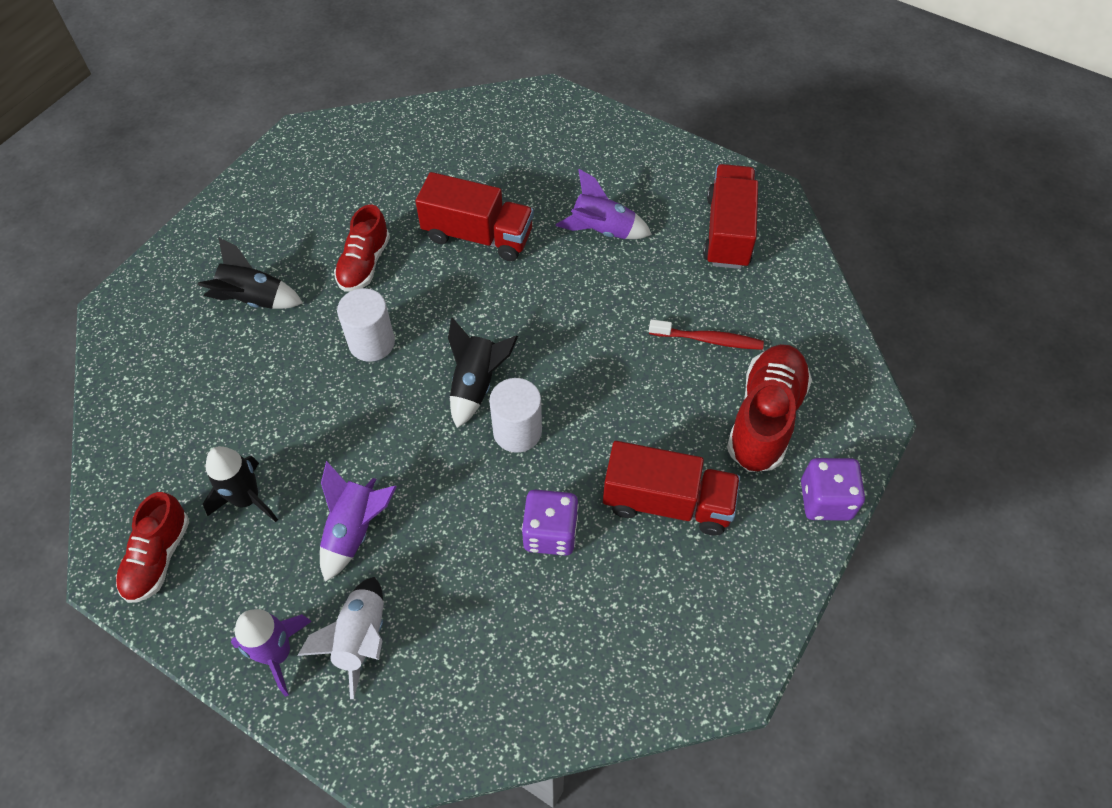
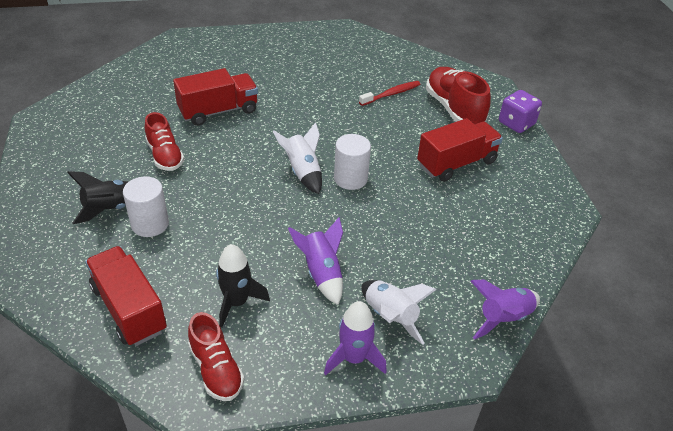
camera: 45 degrees left, 15 degrees down
white cylinder [337,288,395,362] -> white cylinder moved to [123,176,169,237]
black rocket [448,318,518,428] -> white rocket [273,122,322,194]
purple dice [522,490,579,556] -> none
purple rocket [556,169,652,239] -> purple rocket moved to [471,280,540,339]
red truck [703,164,758,269] -> red truck moved to [85,246,167,346]

